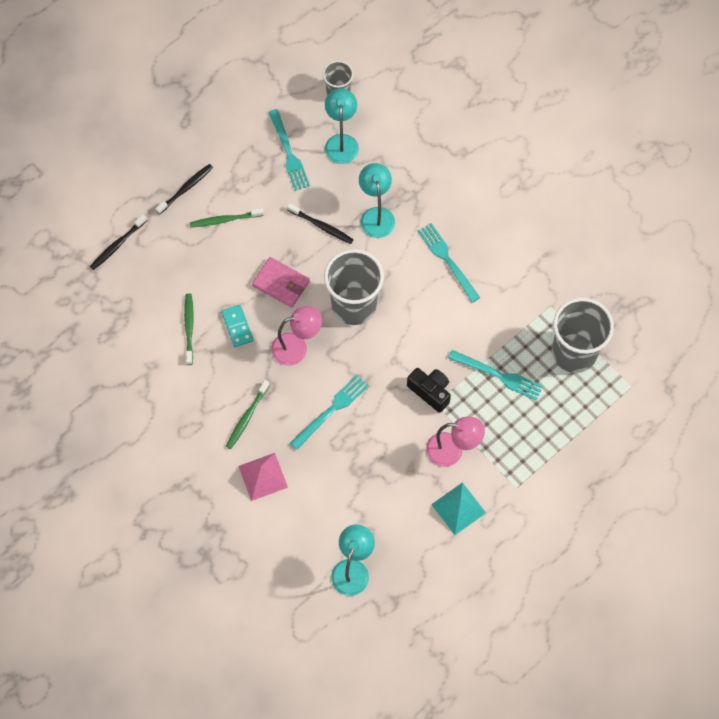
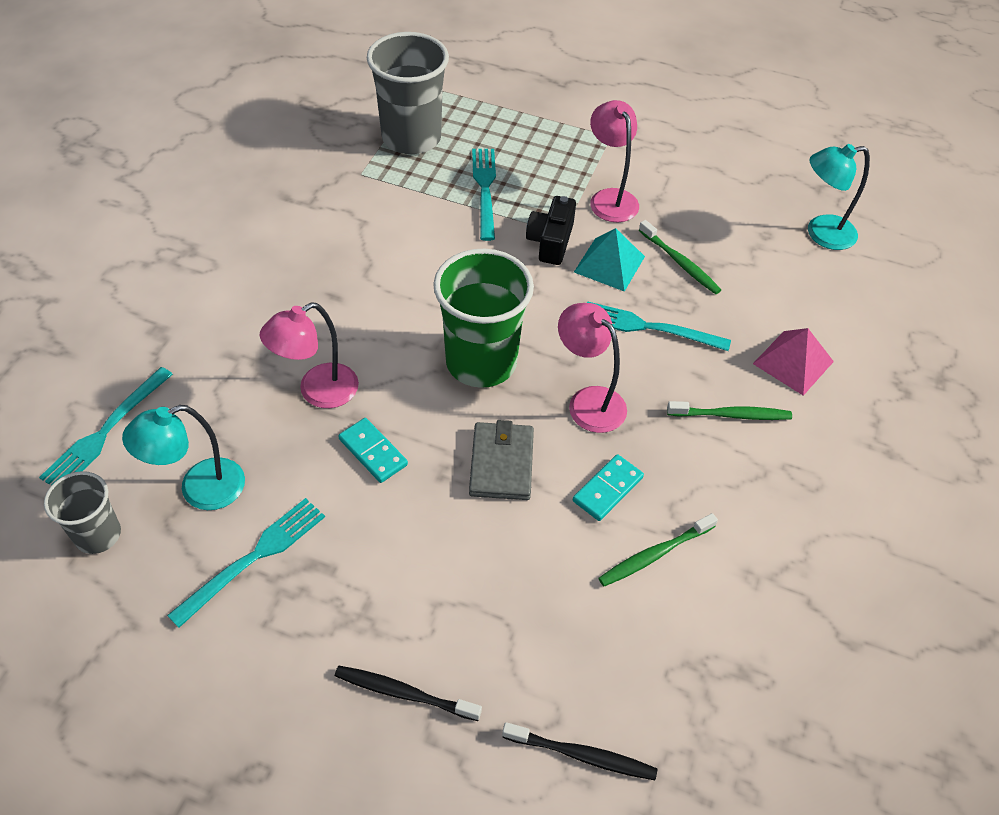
camera: 120 degrees left, 15 degrees down
green toothbrush [190,208,264,228] -> green toothbrush moved to [639,220,721,294]
pink wallet [252,257,310,308] -> grey wallet [469,420,534,500]
black toothbrush [287,203,354,244] -> turquoise domino [338,418,408,483]
grey cup [324,249,384,325] -> green cup [433,249,534,388]
turquoise lamp [359,163,395,238] -> pink lamp [260,302,359,408]
turquoise fork [418,223,480,303] -> turquoise fork moved to [39,367,173,486]
turquoise pyramid [431,482,486,535] -> turquoise pyramid moved to [574,228,645,292]

